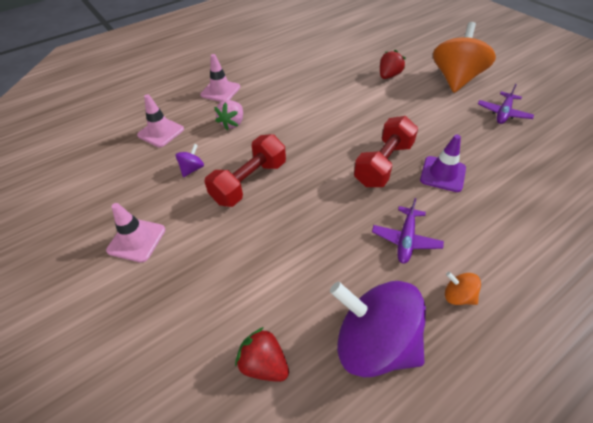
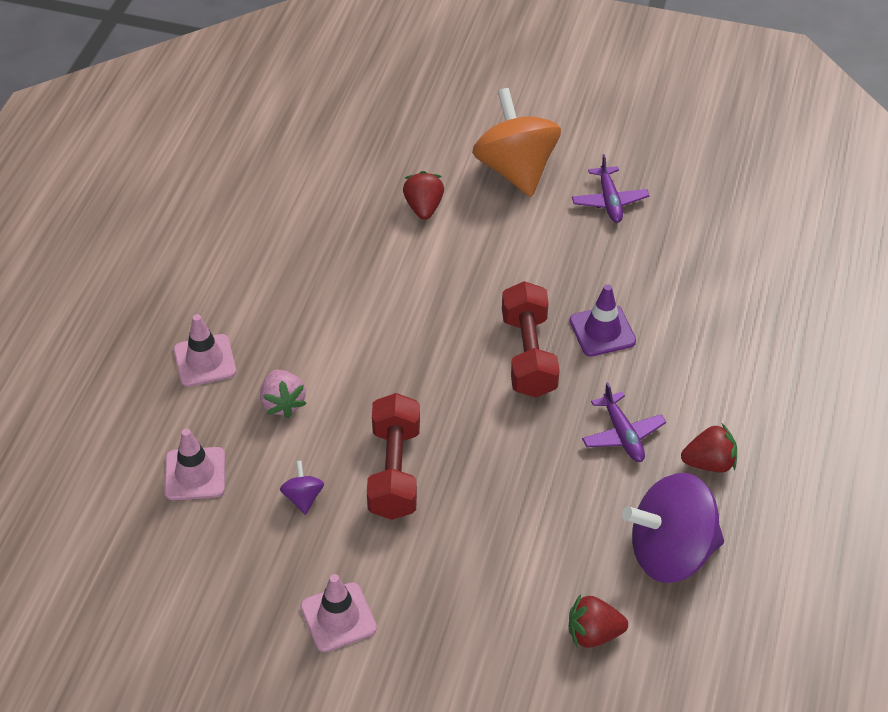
camera: 40 degrees left, 0 degrees up
orange spinning top [445,272,481,305] -> red strawberry [681,423,737,473]

